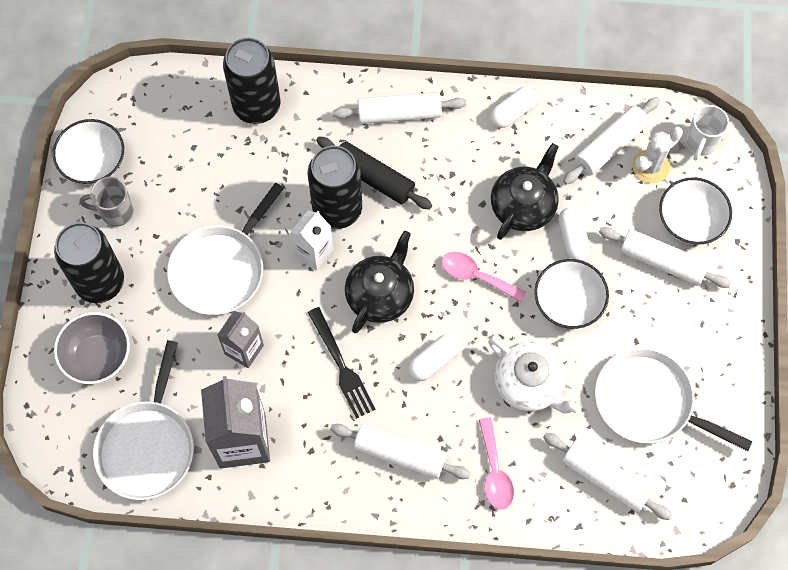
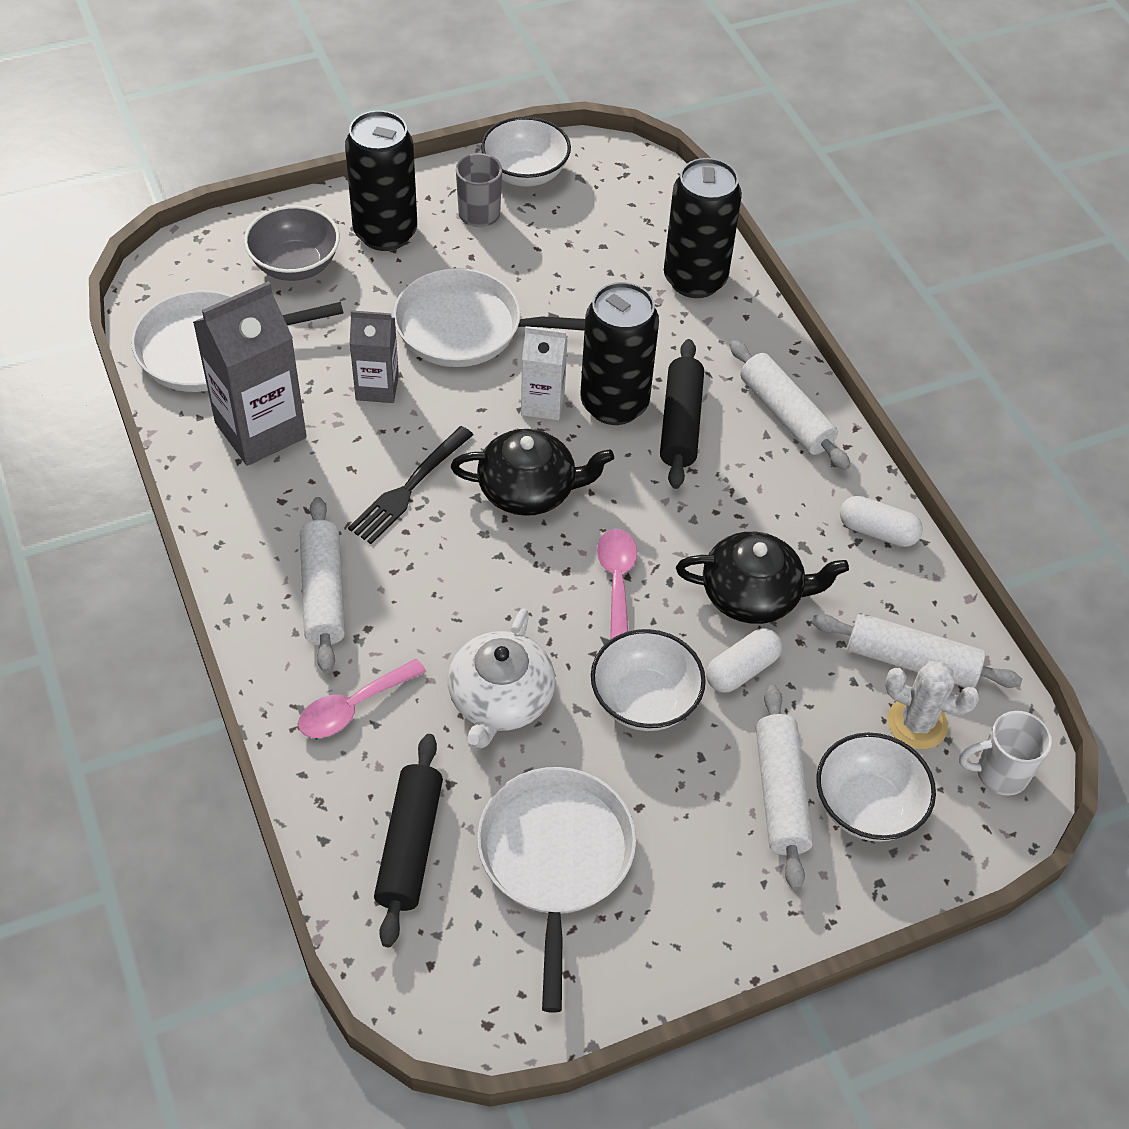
camera: 60 degrees right, 15 degrees down
white capsule [408,334,460,381] -> none
white rolling pin [543,433,672,520] -> black rolling pin [374,734,443,947]

